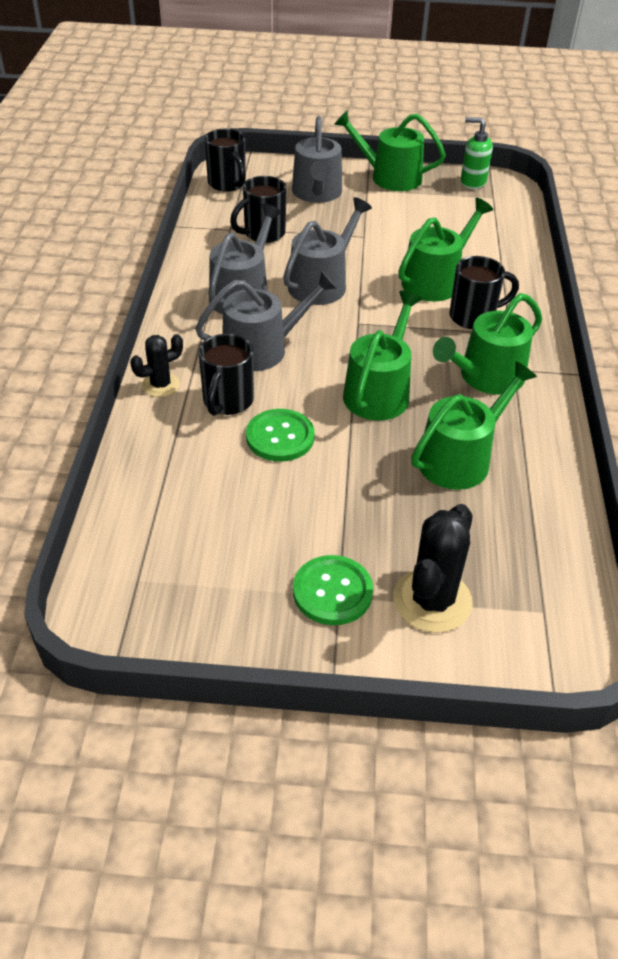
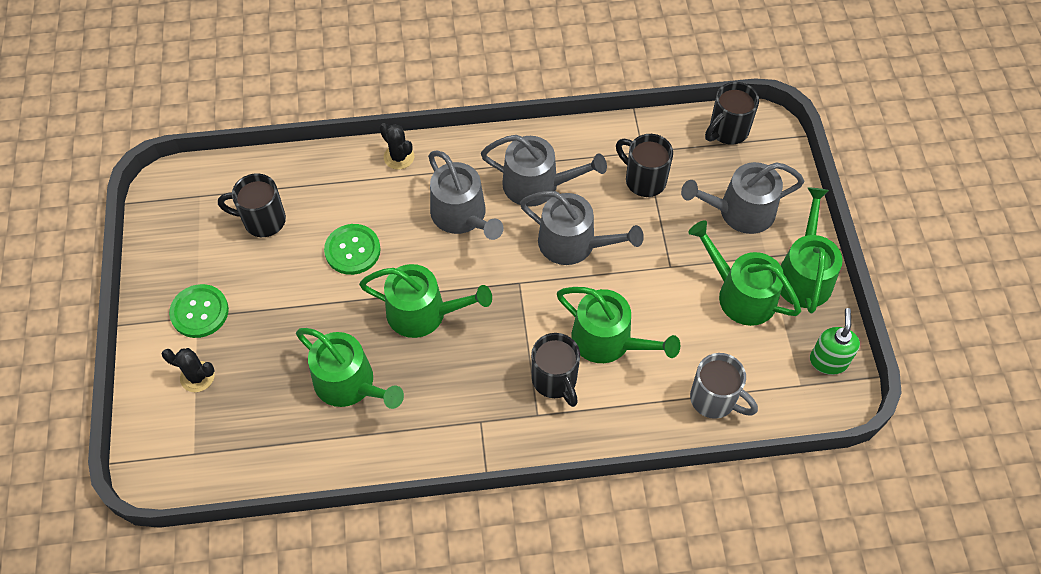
camera: 80 degrees right, 15 degrees up
black mug [199,334,254,416] -> black mug moved to [218,173,286,237]
black cactus [393,504,473,633] -> black cactus [162,348,215,392], size x0.59
green watering can [433,293,542,395] -> green watering can moved to [688,220,801,326]
none -> grey mug [690,353,758,419]

